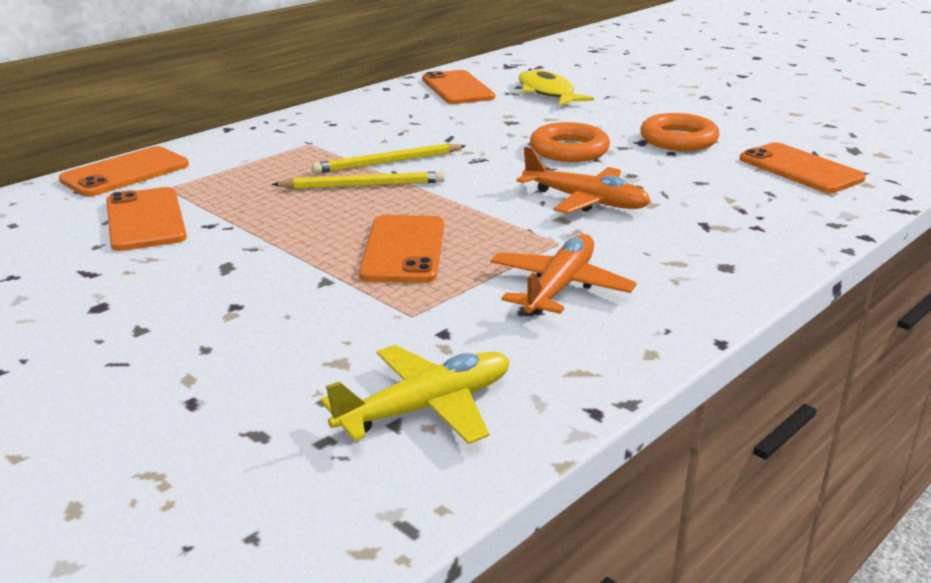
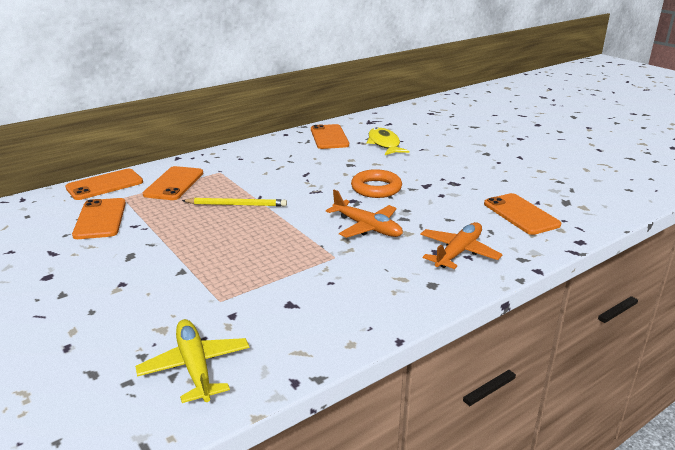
camera: 10 degrees right, 0 degrees up
yellow pencil [312,143,466,173] -> none
yellow plane [321,345,510,444] -> yellow plane turned 90 degrees counterclockwise [135,319,250,403]
orange phone [359,215,444,283] -> orange phone moved to [143,166,203,200]
orange plane [490,234,637,315] -> orange plane moved to [420,222,503,269]
orange ring [640,113,720,151] -> none

